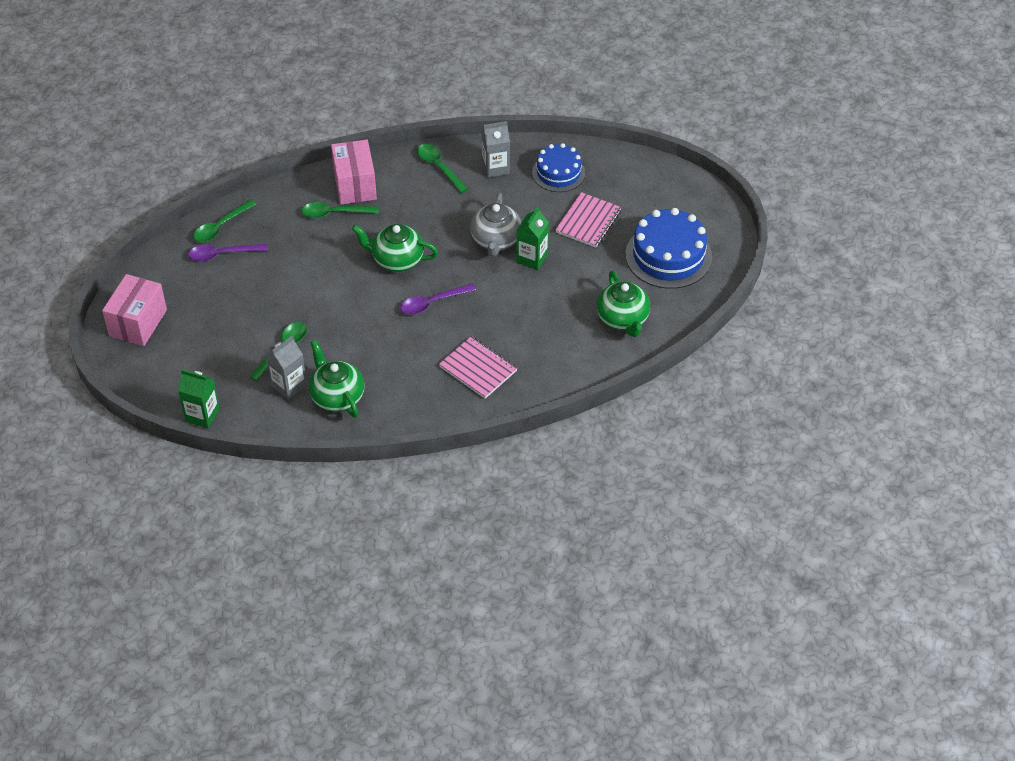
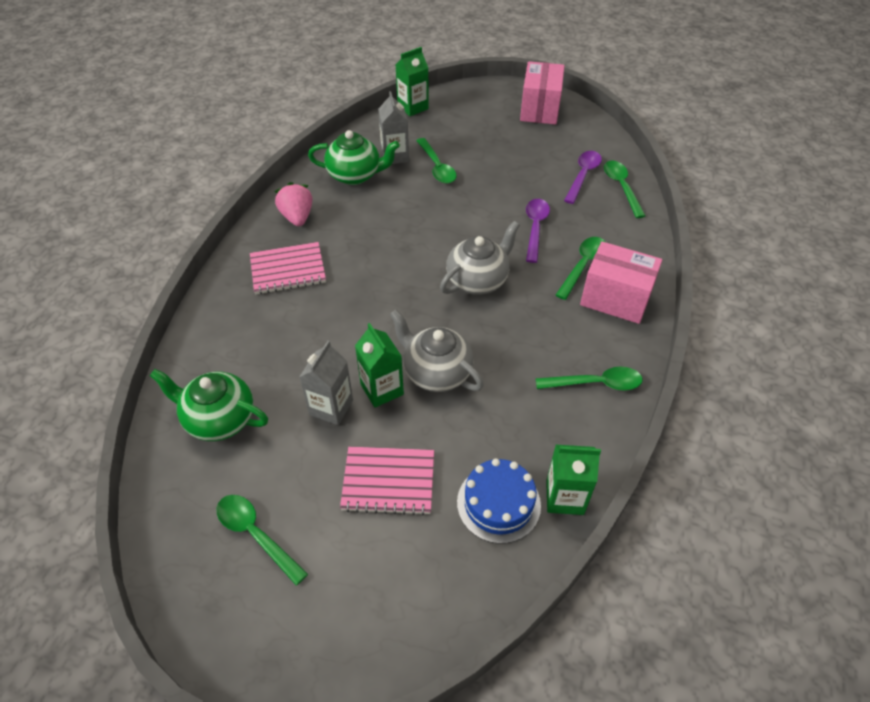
camera: 125 degrees right, 0 degrees up
pink box [102,274,167,346] -> pink box turned 45 degrees clockwise [520,61,565,125]
green teapot [352,224,438,272] -> grey teapot [440,221,520,295]
purple spoon [400,284,476,315] -> purple spoon moved to [526,199,550,263]
grey carton [482,121,510,178] -> grey carton moved to [299,341,353,425]
pink notebook [555,192,622,248] -> pink notebook turned 60 degrees counterclockwise [340,447,434,515]
blue cake [625,208,712,289] -> green spoon [217,495,308,586]
none -> pink strawberry [274,182,313,226]
none -> green carton [546,445,601,515]

